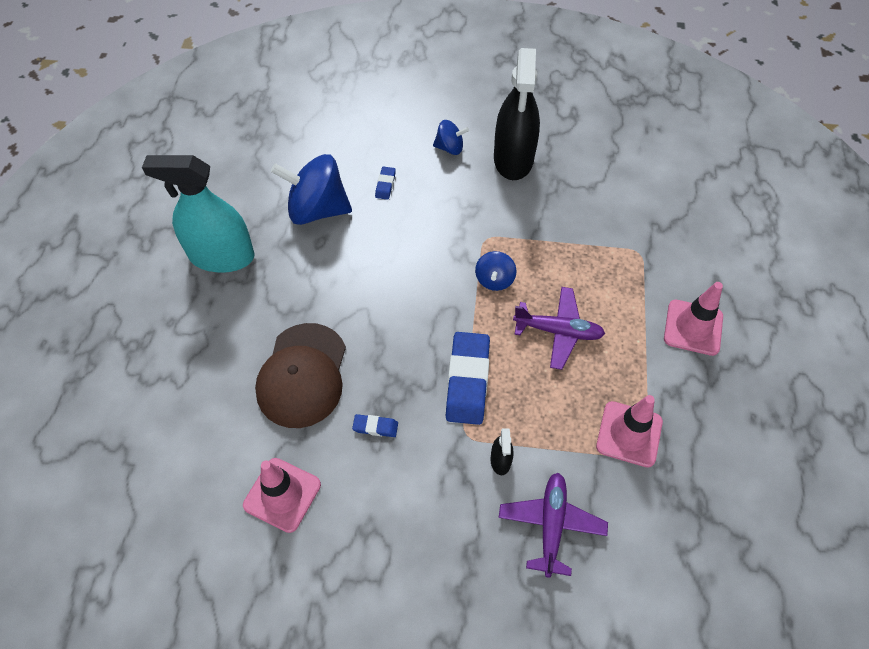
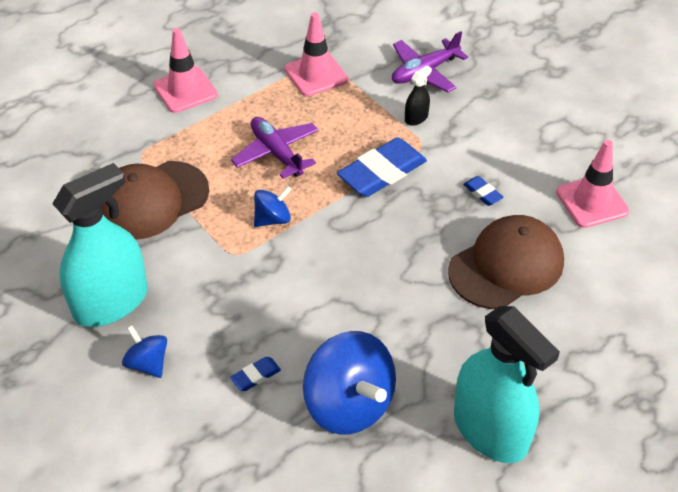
camera: 135 degrees left, 10 degrees down
black spray bottle [494,48,540,180] -> turquoise spray bottle [52,163,148,327]
none -> brown cap [101,161,209,240]

